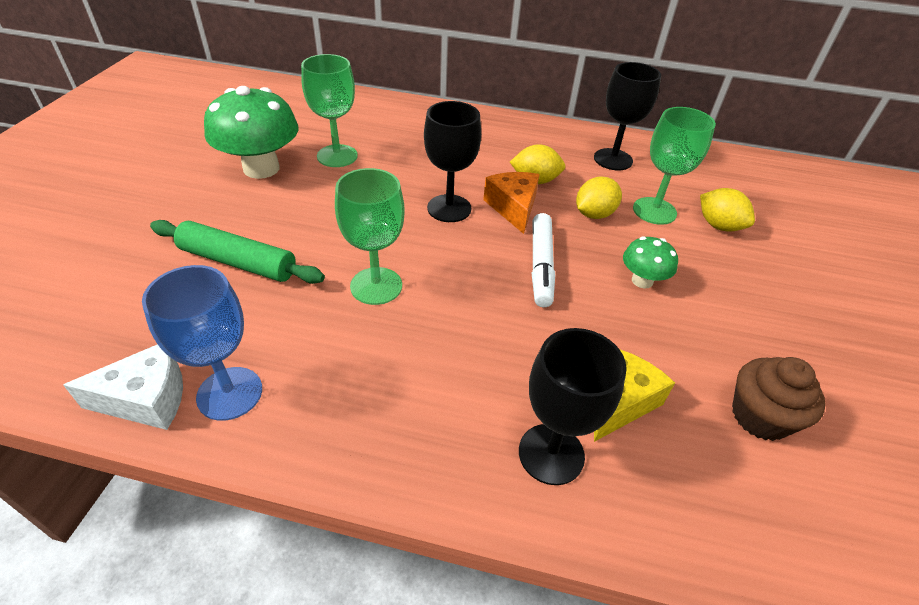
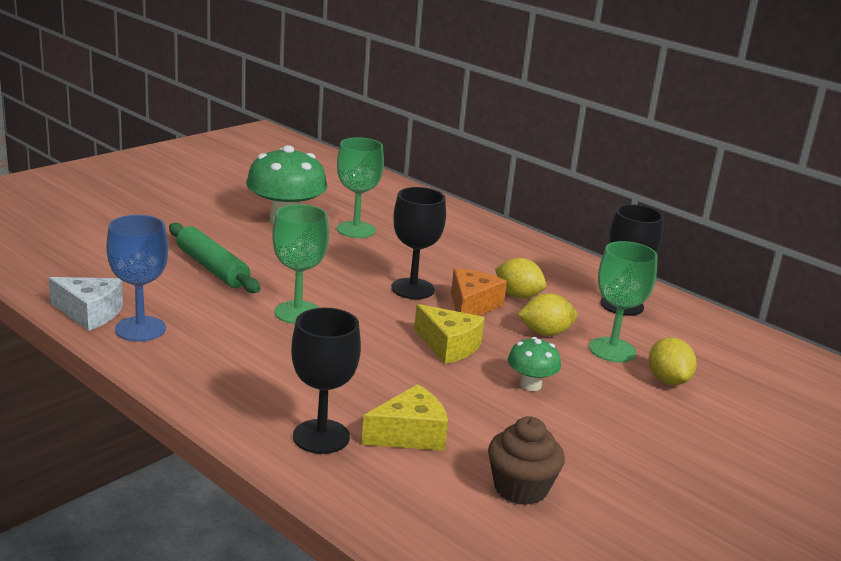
camera: 30 degrees right, 20 degrees down
white marker [532,213,555,307] -> yellow cheese [414,304,485,364]

